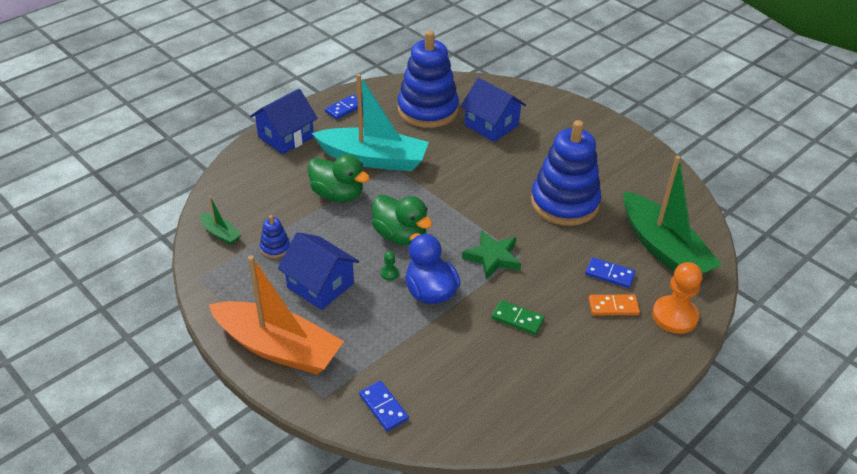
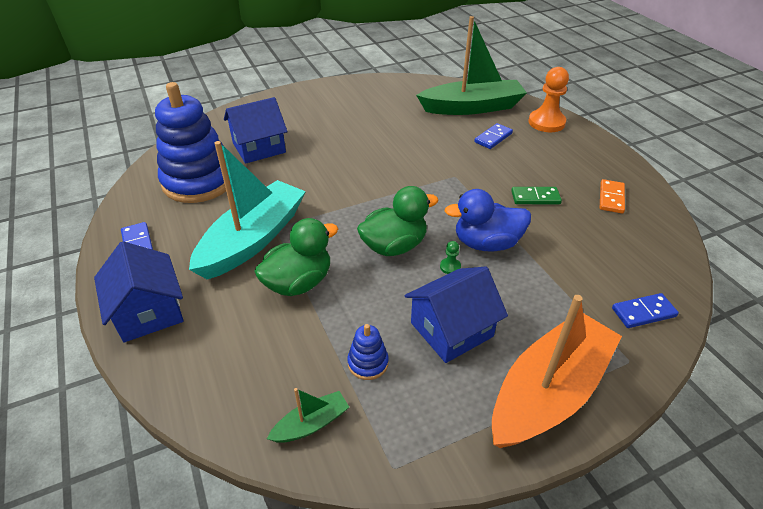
camera: 70 degrees left, 0 degrees up
green star [462,231,521,280] -> none
green domino [491,300,545,335] -> green domino turned 45 degrees clockwise [511,187,562,204]
blue stacking toy [531,120,601,226] -> none
orange domino [589,295,640,315] -> orange domino moved to [600,179,625,213]

